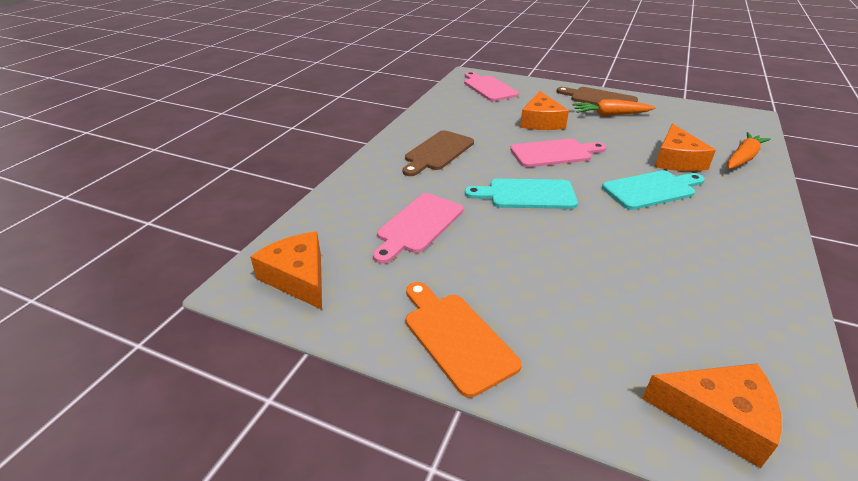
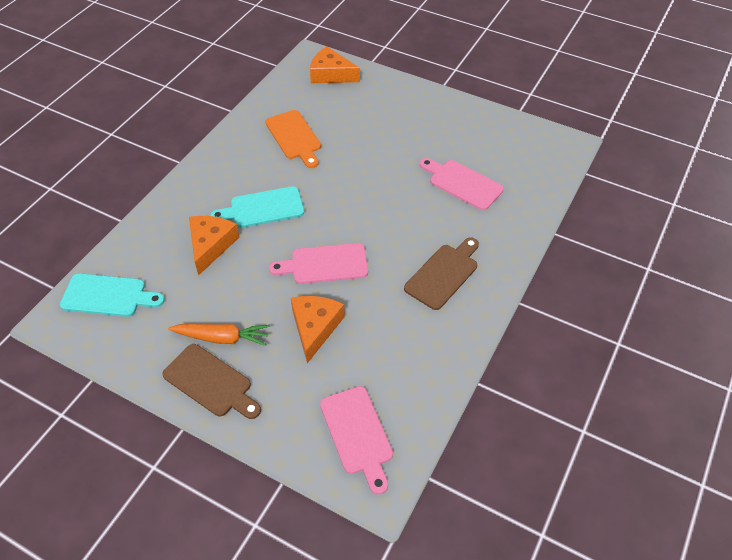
camera: 175 degrees left, 15 degrees up
orange cheese [250,232,322,310] -> none
pink cutting board [373,193,463,264] -> pink cutting board turned 90 degrees counterclockwise [420,158,504,210]
orange cutting board [406,282,522,398] -> orange cutting board moved to [265,110,321,168]
turquoise cutting board [465,179,578,209] -> turquoise cutting board moved to [60,273,165,317]
orange carrot [727,132,771,169] -> none

